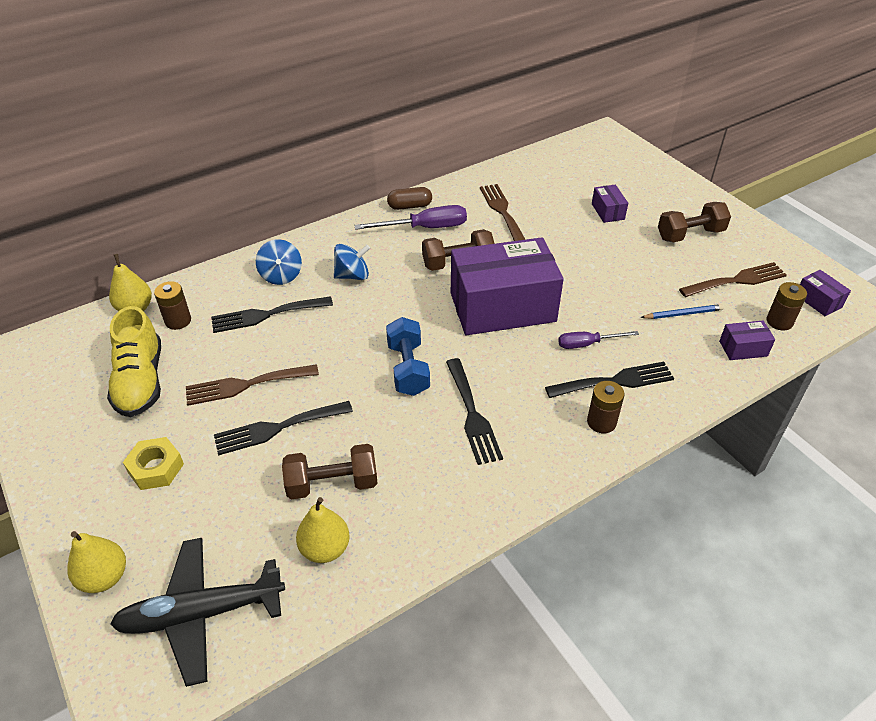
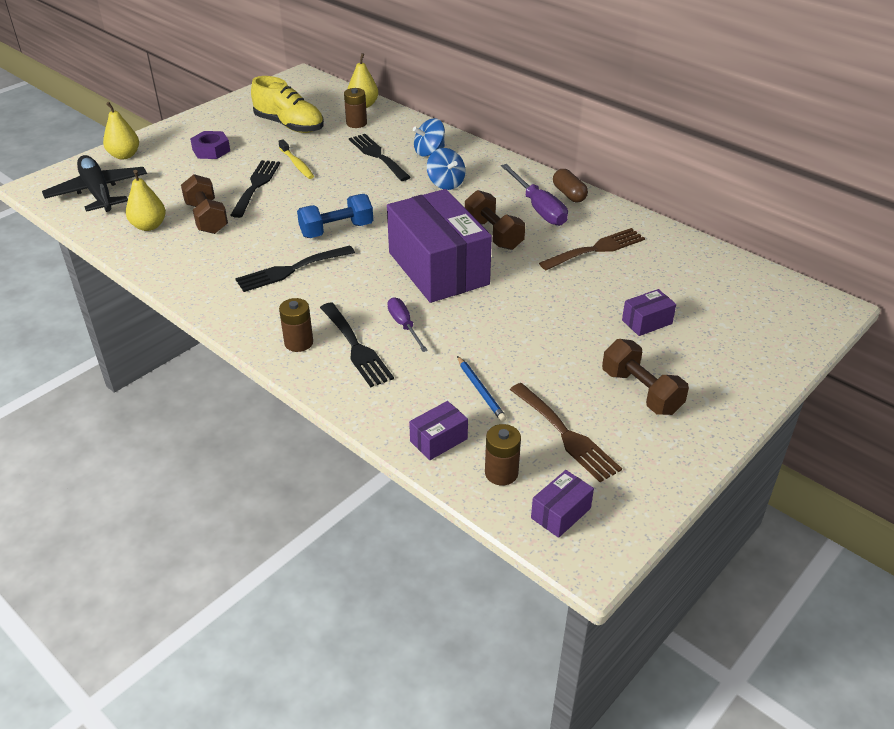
camera: 75 degrees right, 5 degrees down
yellow shoe [107,306,161,417] -> yellow shoe turned 120 degrees counterclockwise [251,76,324,133]
yellow nut [123,437,184,490] -> purple nut [190,131,230,159]
brown fork [186,364,319,406] -> yellow toothbrush [278,139,314,179]
black fork [214,401,353,455] -> black fork turned 45 degrees clockwise [230,160,280,218]
purple box [719,321,775,360] -> purple box turned 75 degrees clockwise [409,401,468,460]

